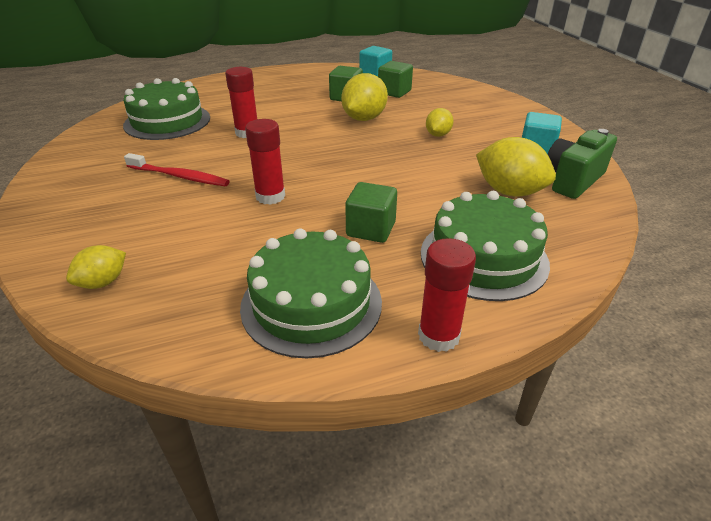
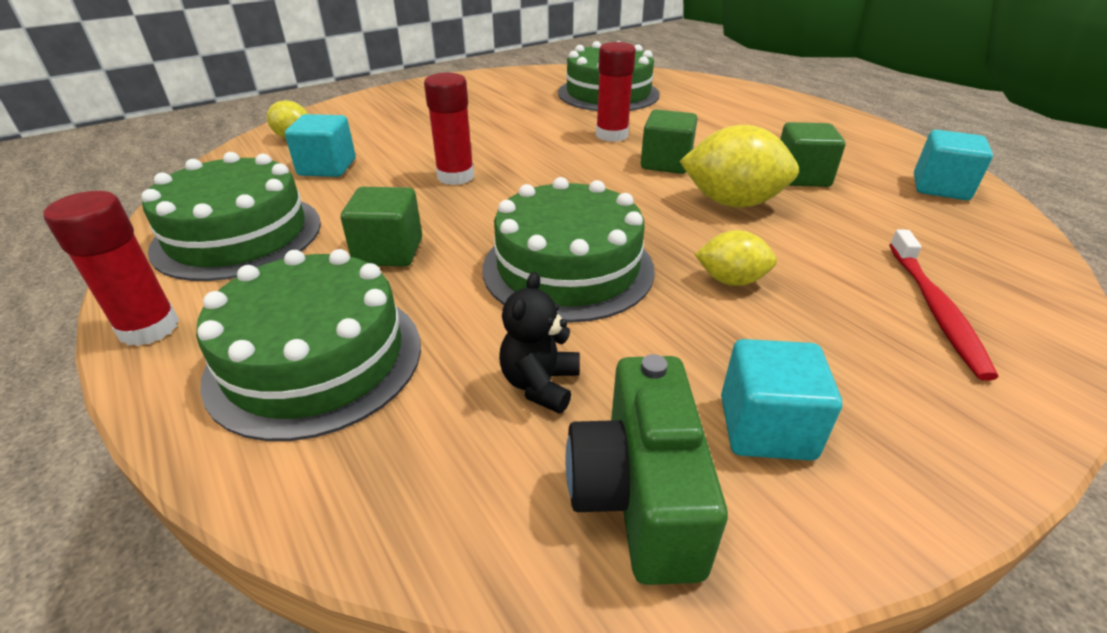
camera: 75 degrees right, 0 degrees up
red toothbrush [124,153,229,186] -> red toothbrush moved to [889,229,998,381]
green cube [378,61,413,98] -> green cube moved to [641,110,698,174]
yellow lemon [476,137,556,196] -> black teddy bear [499,272,580,414]
green camera [548,129,617,199] -> green camera turned 120 degrees counterclockwise [565,354,728,585]
none -> turquoise cube [285,114,355,177]
none -> green cake [482,177,655,323]

